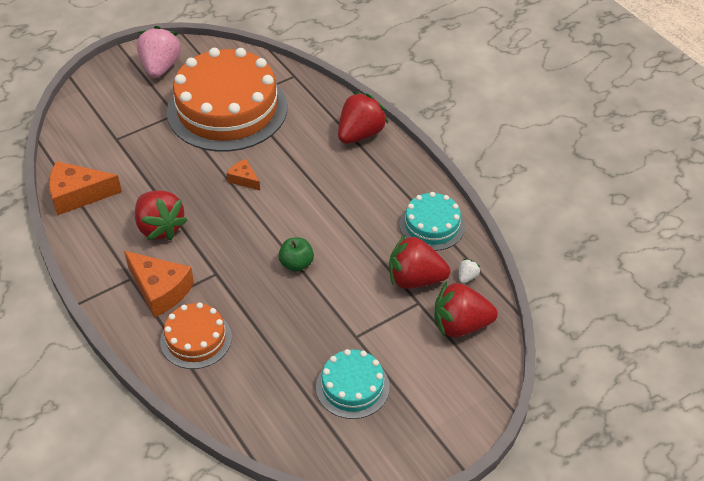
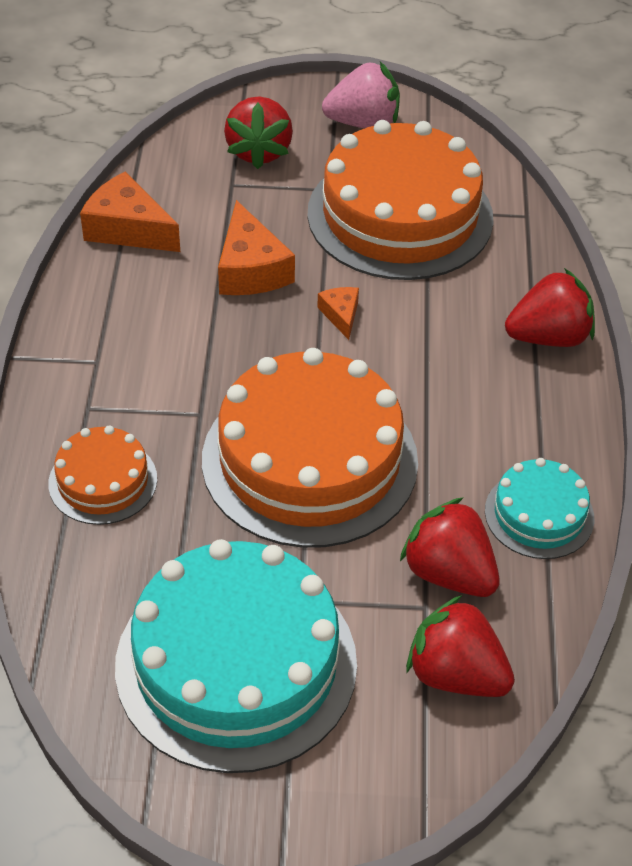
camera: 35 degrees right, 0 degrees up
orange cheese [124,251,194,318] -> orange cheese moved to [218,200,295,295]
red strawberry [135,191,188,240] -> red strawberry moved to [224,96,293,169]
pink strawberry [137,26,181,78] -> pink strawberry turned 45 degrees clockwise [322,62,400,128]
green apple [278,238,314,272] -> orange cake [202,348,418,548]
turquoise cake [316,349,390,419] -> turquoise cake [115,539,357,773], size x2.03
white strawberry [459,259,481,284] -> none

